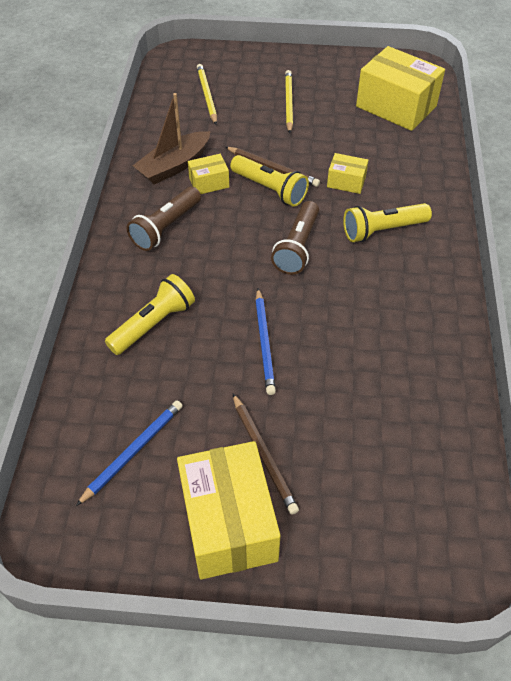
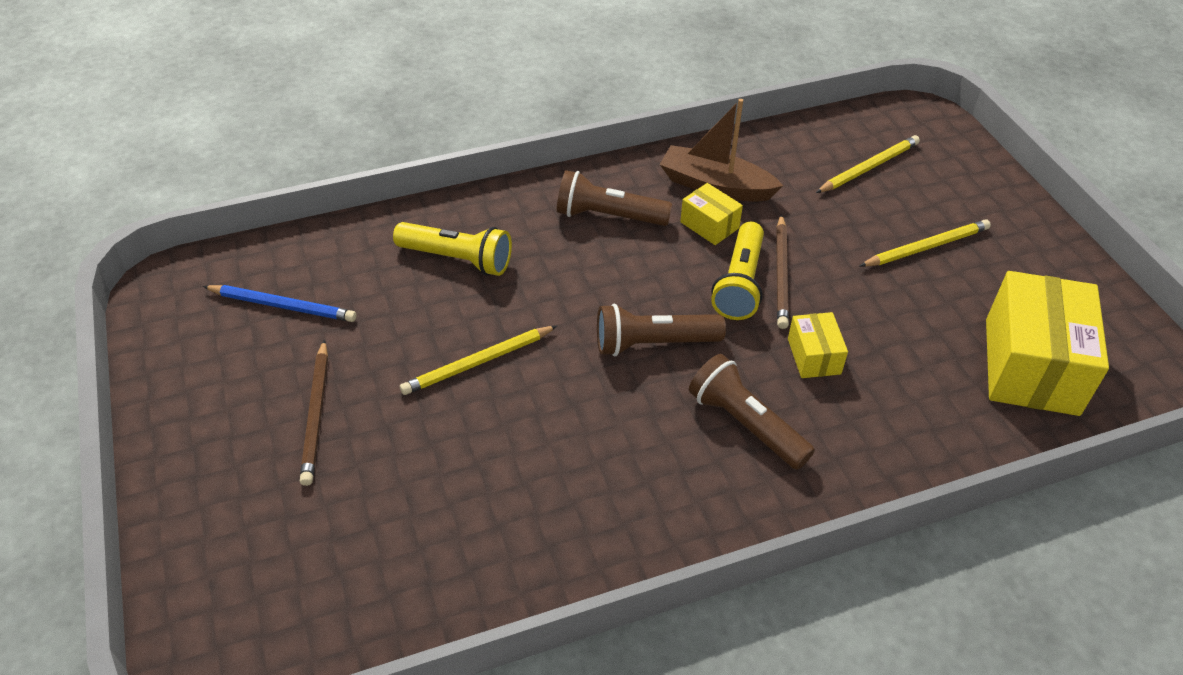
camera: 65 degrees right, 5 degrees down
yellow box [177,441,280,579] -> none
brown pencil [233,394,299,515] -> brown pencil turned 45 degrees counterclockwise [300,340,328,486]
blue pencil [255,288,276,395] -> yellow pencil [400,326,557,395]
yellow flashlight [343,203,432,242] -> brown flashlight [689,354,815,470]

